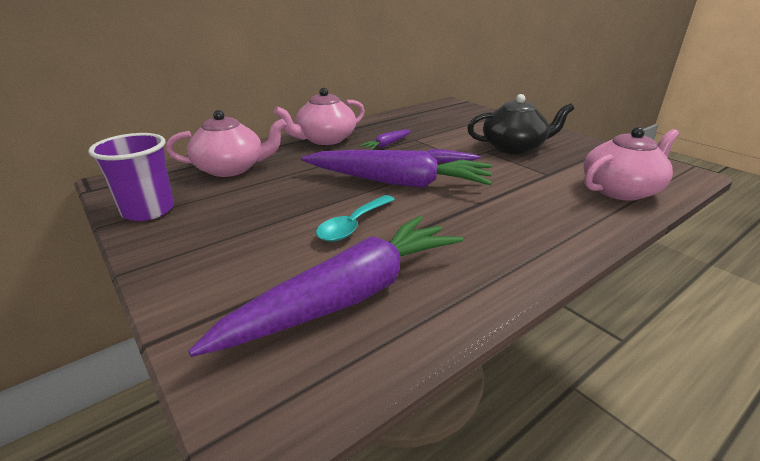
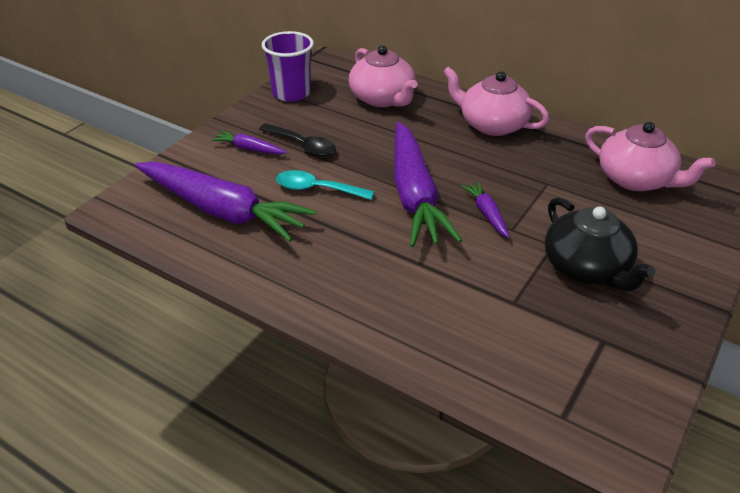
camera: 70 degrees right, 10 degrees up
purple carrot [360,130,411,150] -> purple carrot moved to [211,131,287,154]
pink teapot [583,127,679,201] -> pink teapot moved to [585,122,715,191]
none -> black spoon [259,123,336,156]

